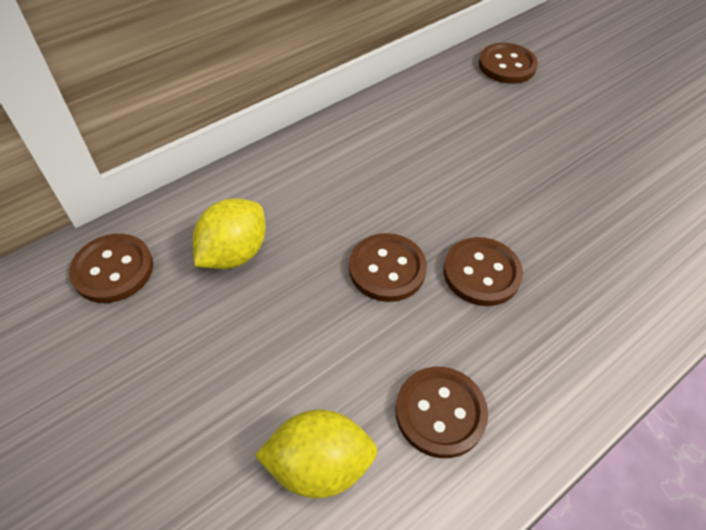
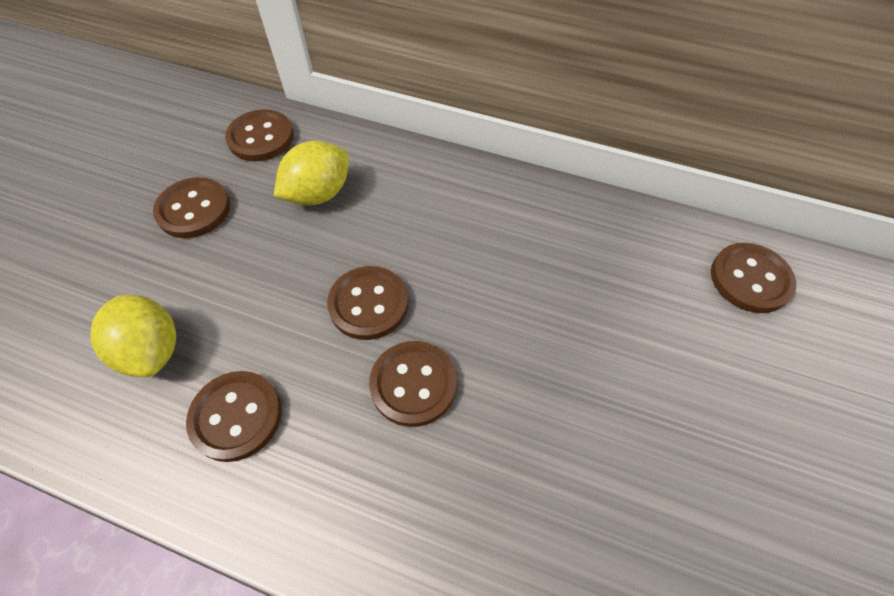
camera: 60 degrees right, 5 degrees up
yellow lemon [193,198,266,269] -> yellow lemon turned 45 degrees counterclockwise [274,141,349,205]
none -> brown button [153,177,230,238]

